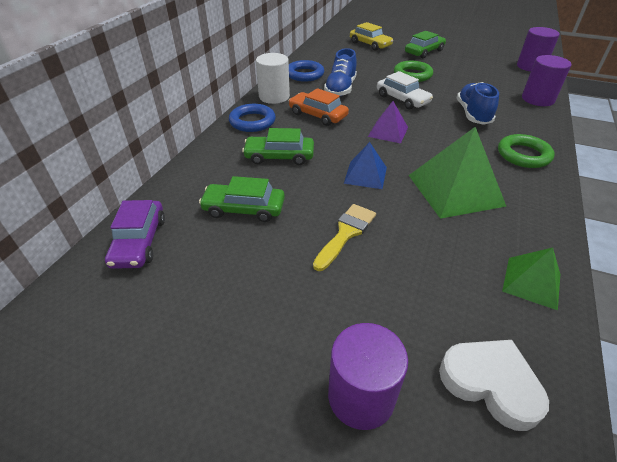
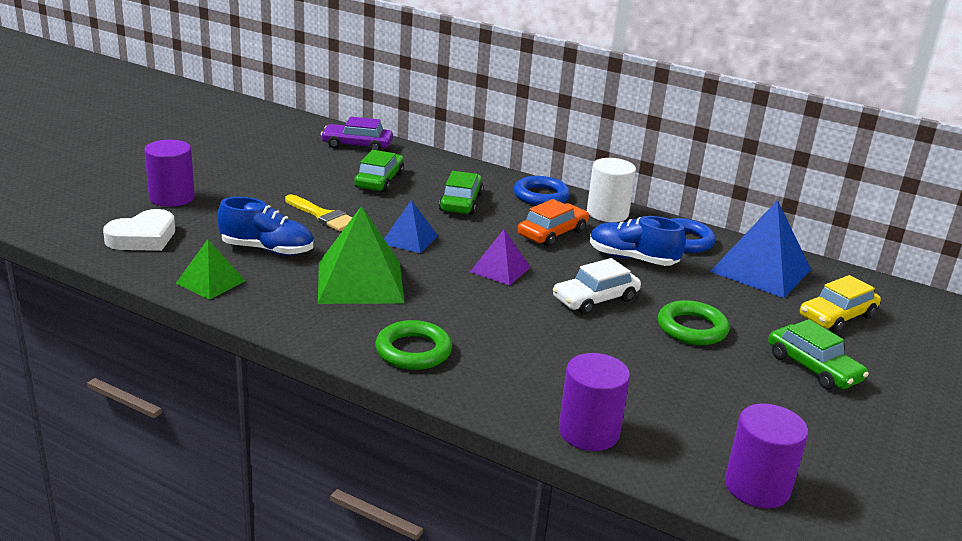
camera: 95 degrees right, 15 degrees down
blue shoe [457,82,499,125] -> blue shoe moved to [217,197,314,255]
none -> blue pyramid [710,200,811,298]

